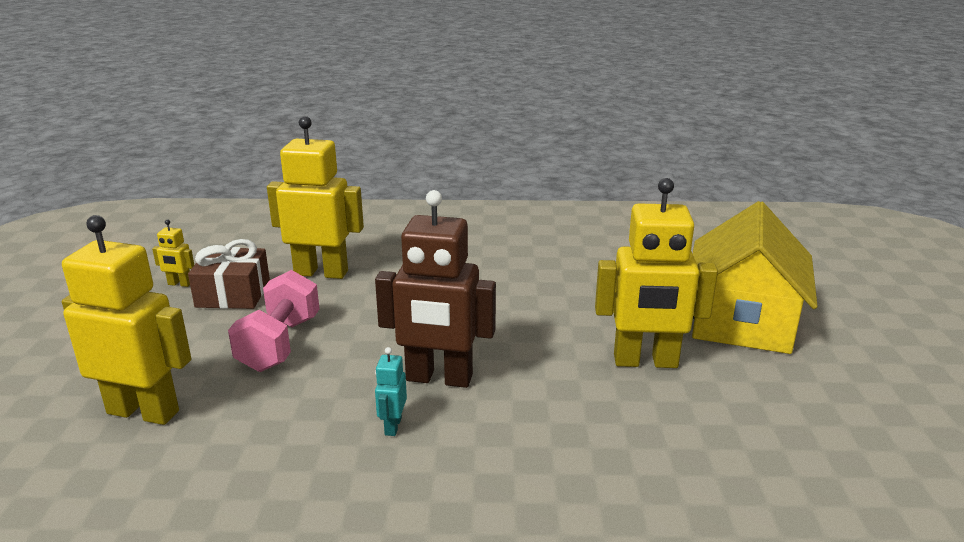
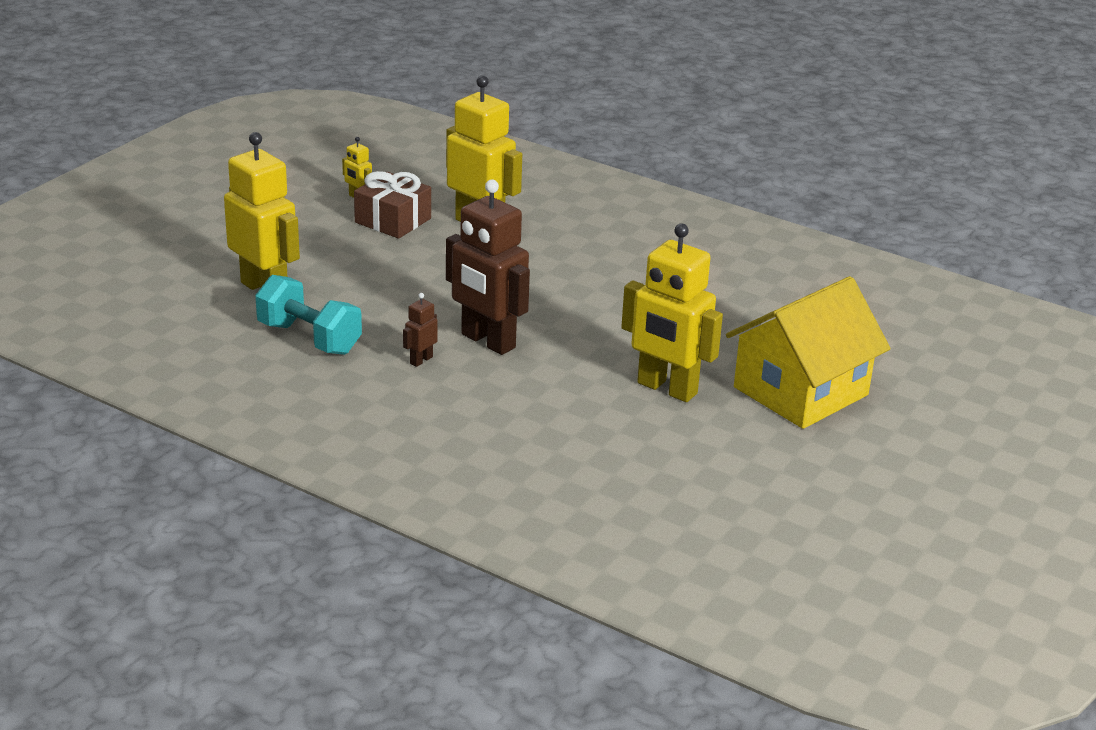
camera: 30 degrees right, 5 degrees up
pink dumbbell [228,270,319,372] -> none
turquoise robot [375,347,407,436] -> brown robot [403,293,438,367]
none -> turquoise dumbbell [255,275,362,355]

